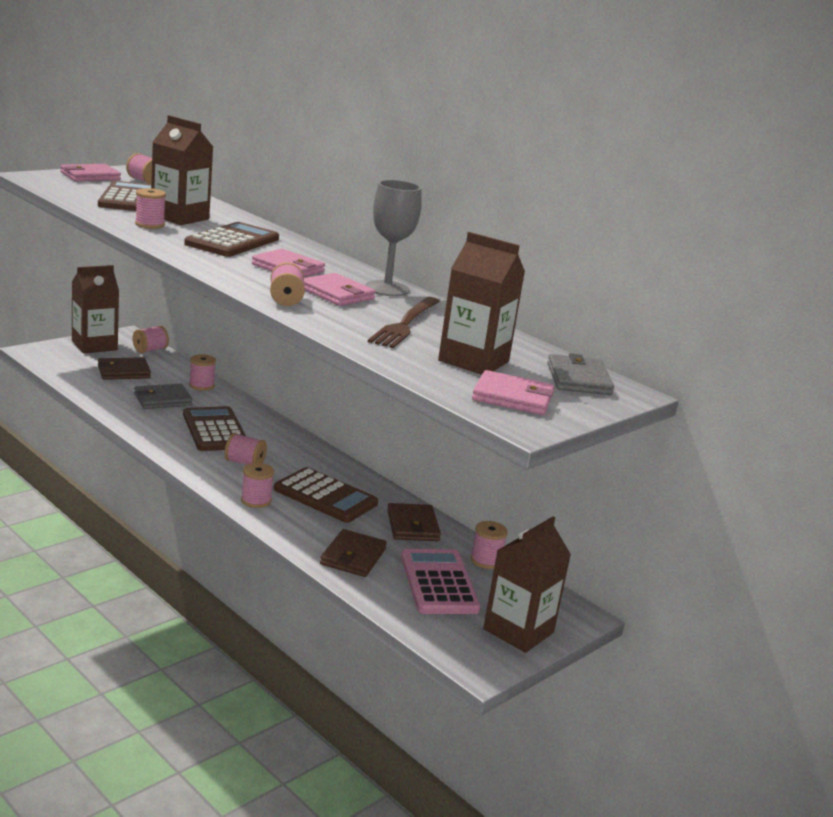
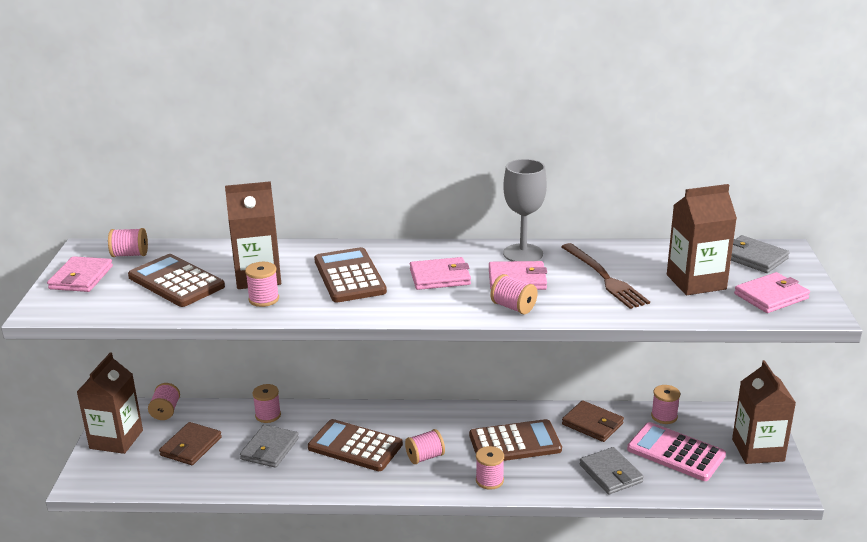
camera: 40 degrees left, 5 degrees up
brown wallet [320,529,387,577] -> grey wallet [579,447,644,494]

